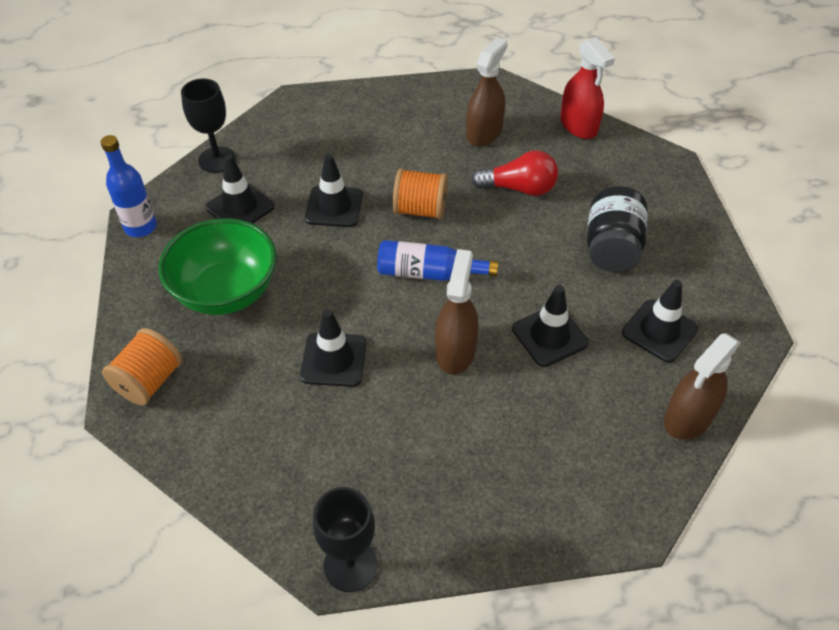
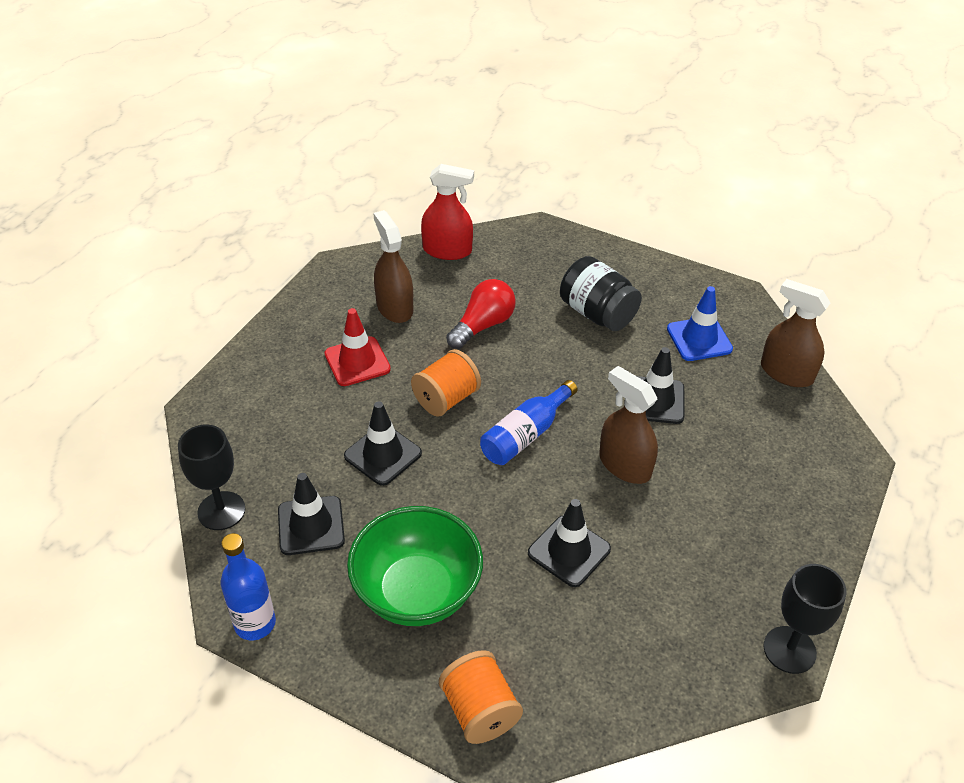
camera: 55 degrees left, 5 degrees down
black traffic cone [622,280,698,363] -> blue traffic cone [667,286,733,361]
brown spray bottle [664,333,741,440] -> brown spray bottle turned 135 degrees clockwise [761,279,830,387]
none -> red traffic cone [325,308,391,386]

